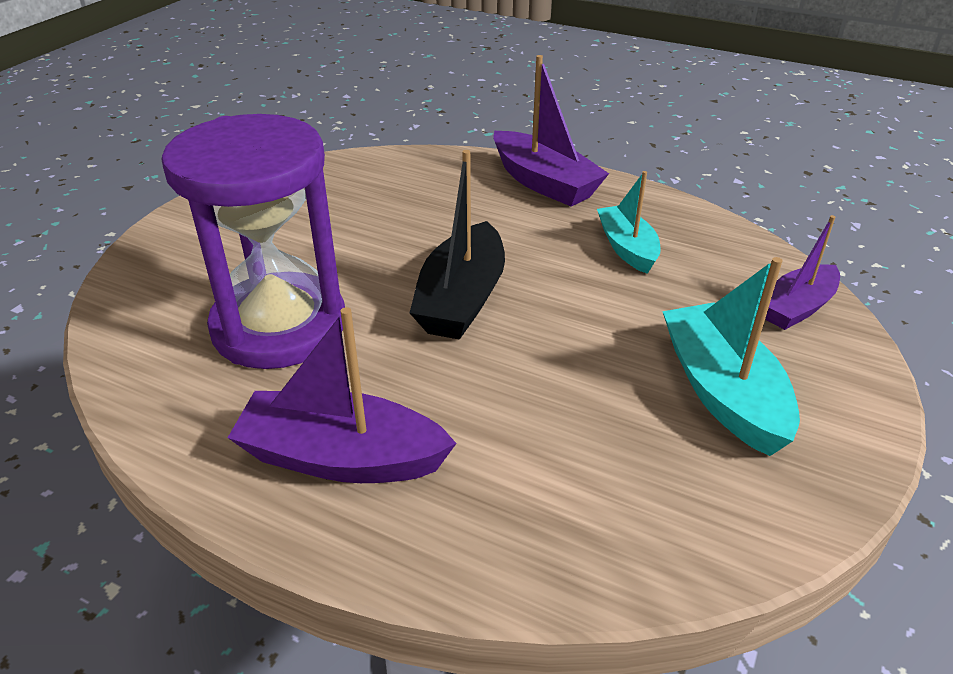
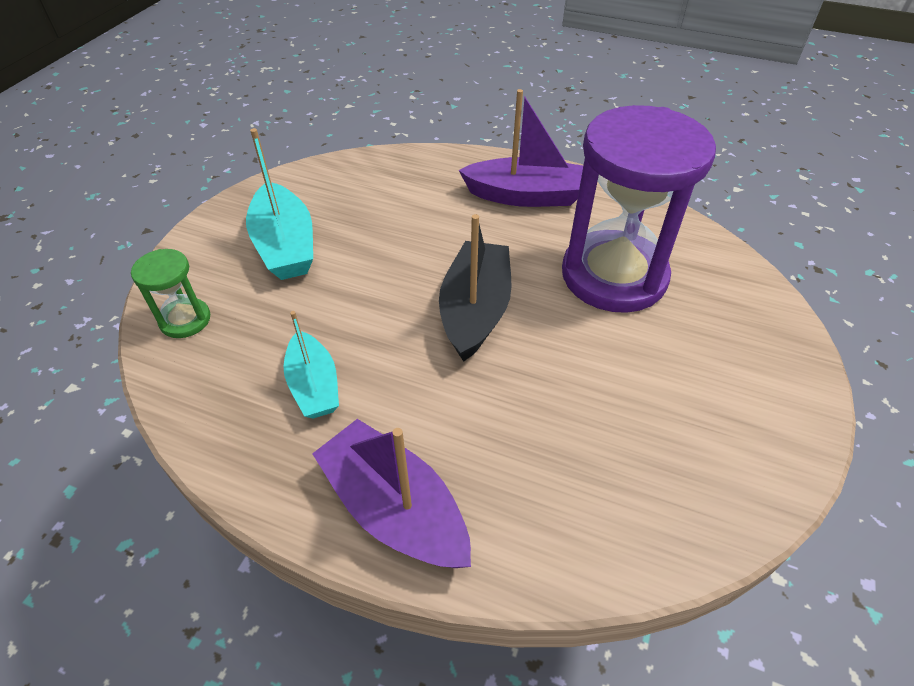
camera: 175 degrees right, 10 degrees up
purple boat [765,215,840,330] -> green hourglass [131,249,210,338]

